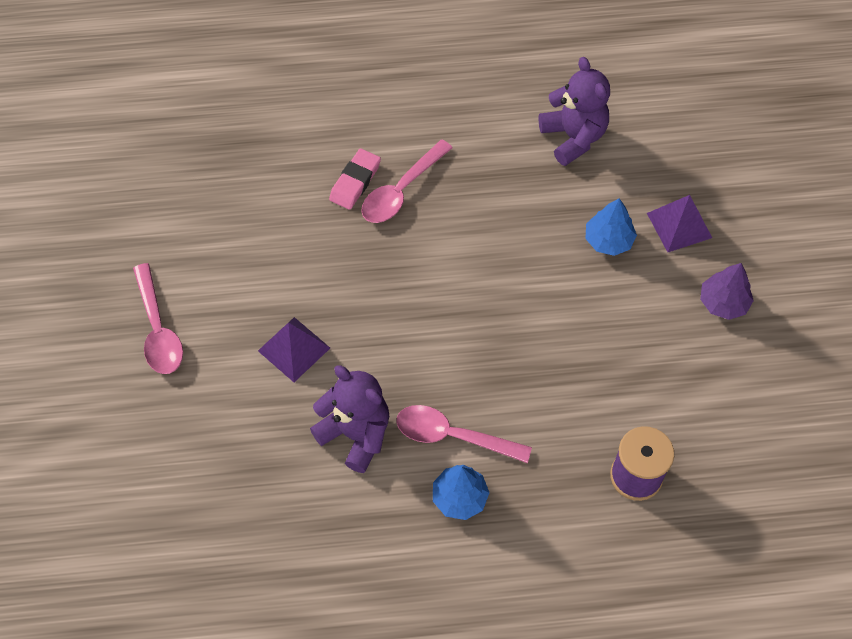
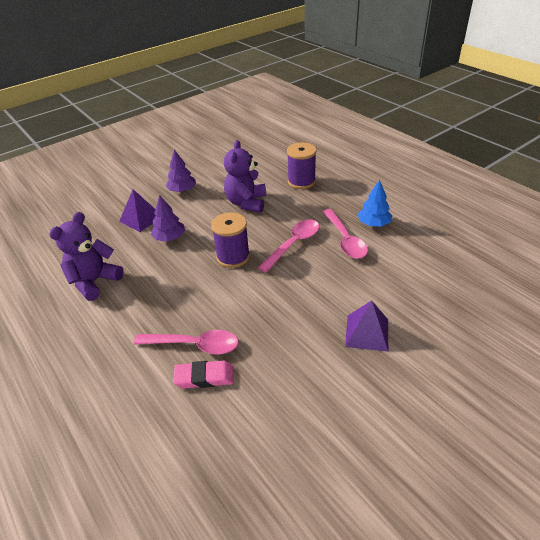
camera: 120 degrees left, 20 degrees down
pink spoon [133,263,183,374] -> pink spoon moved to [258,219,319,273]
purple teddy bear [310,365,389,473] -> purple teddy bear moved to [224,140,266,213]
blue tree [585,198,637,256] -> purple tree [151,195,185,242]
none -> purple spool [211,212,250,268]

